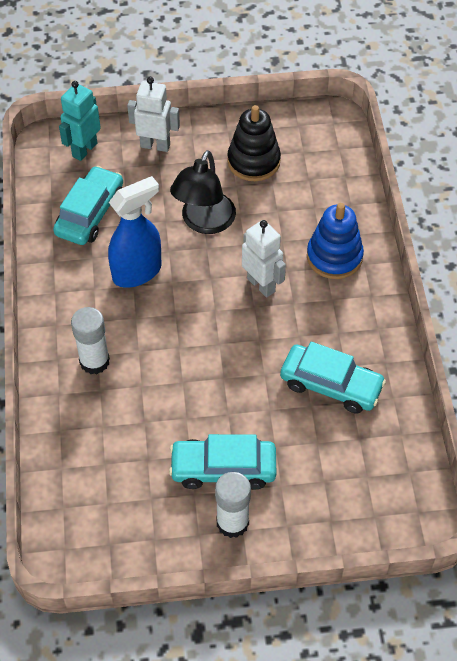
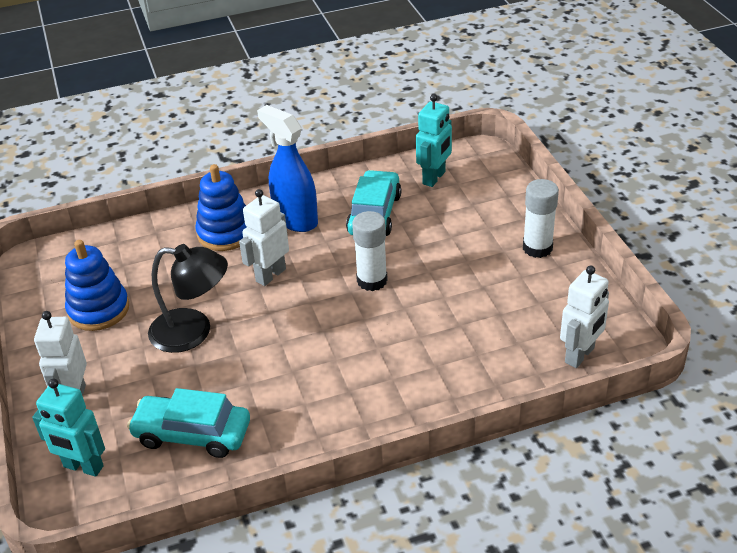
camera: 100 degrees left, 15 degrees down
white glue stick [71,307,110,374] -> white glue stick moved to [352,211,388,291]
blue spray bottle [108,176,162,288] -> blue spray bottle moved to [257,105,318,232]
turquoise car [169,434,276,489] -> none
black stacking toy [227,105,281,181] -> blue stacking toy [65,240,129,331]
none -> turquoise robot [416,94,452,187]
none -> white robot [560,265,609,368]

